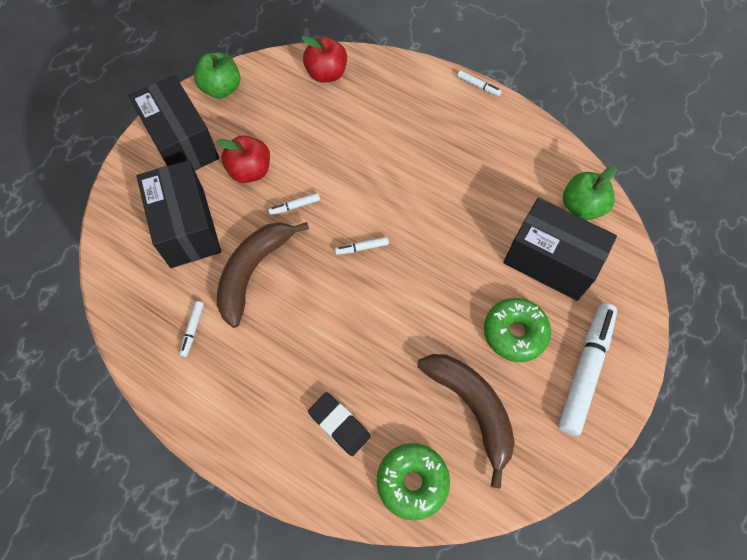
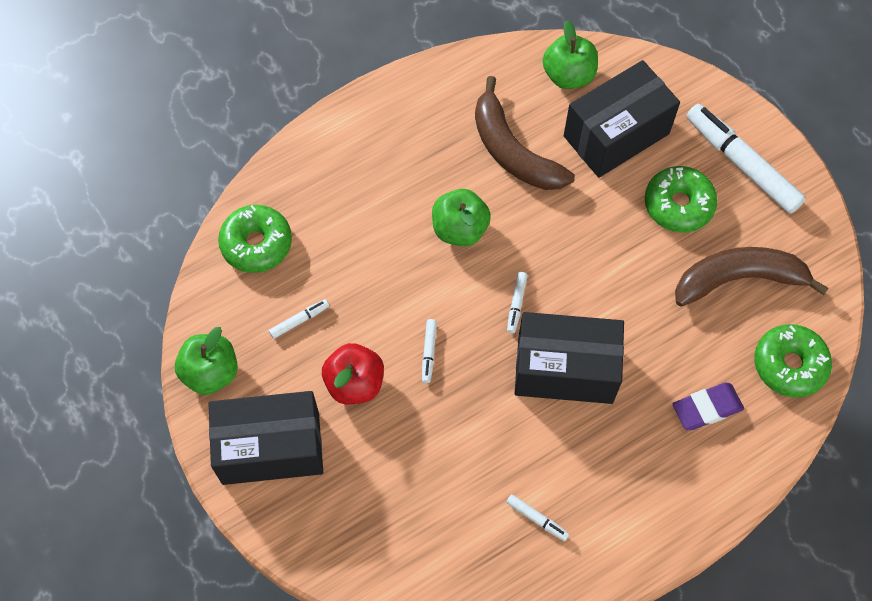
camera: 65 degrees left, 0 degrees up
black box [136,160,221,268] -> black box moved to [514,312,624,404]
brown banana [217,222,309,328] -> brown banana moved to [475,76,575,190]
red apple [301,36,347,83] -> green donut [218,205,292,273]
black eraser [308,392,371,456] -> purple eraser [673,383,744,430]
white marker [457,70,502,97] -> white marker moved to [269,299,329,339]
none -> green apple [432,189,491,246]

